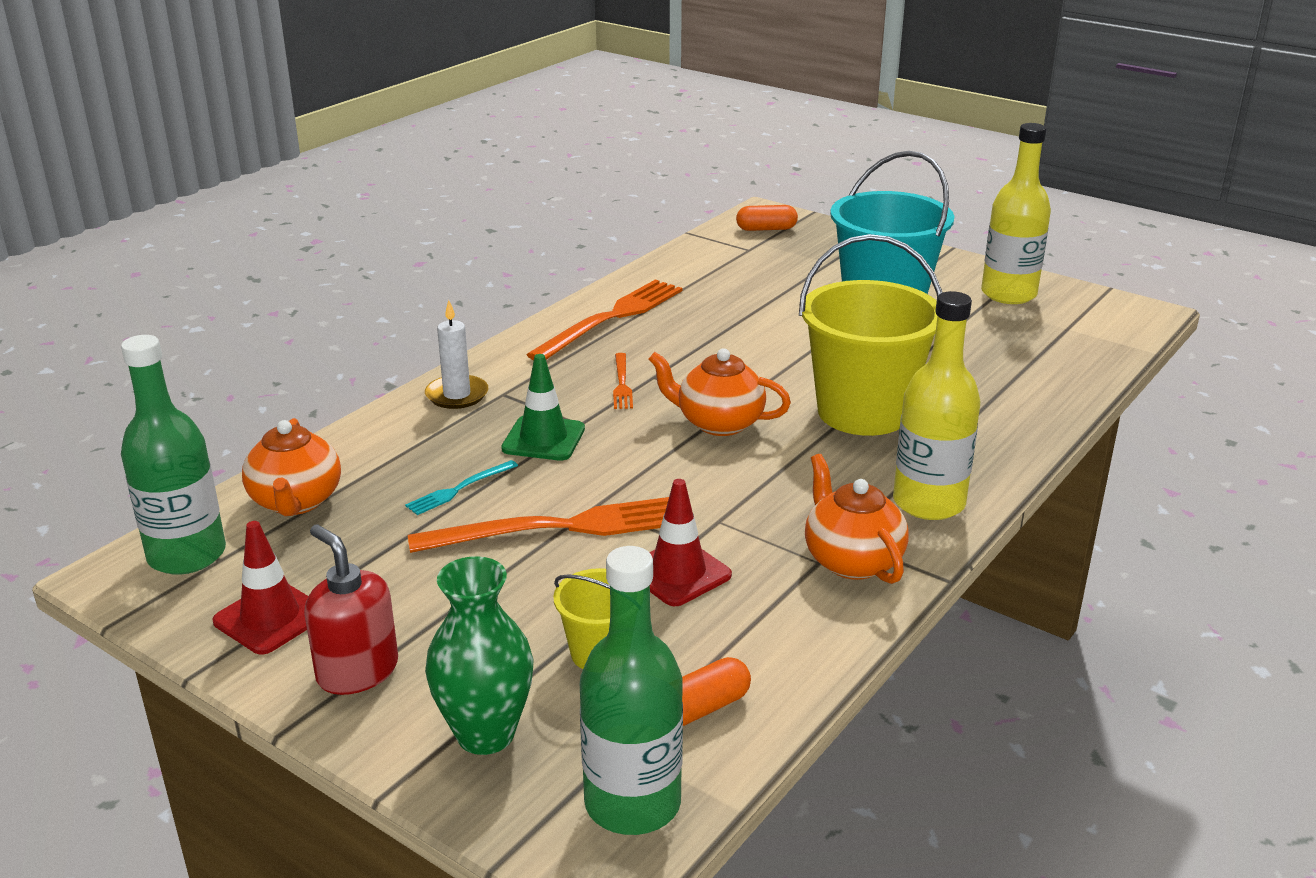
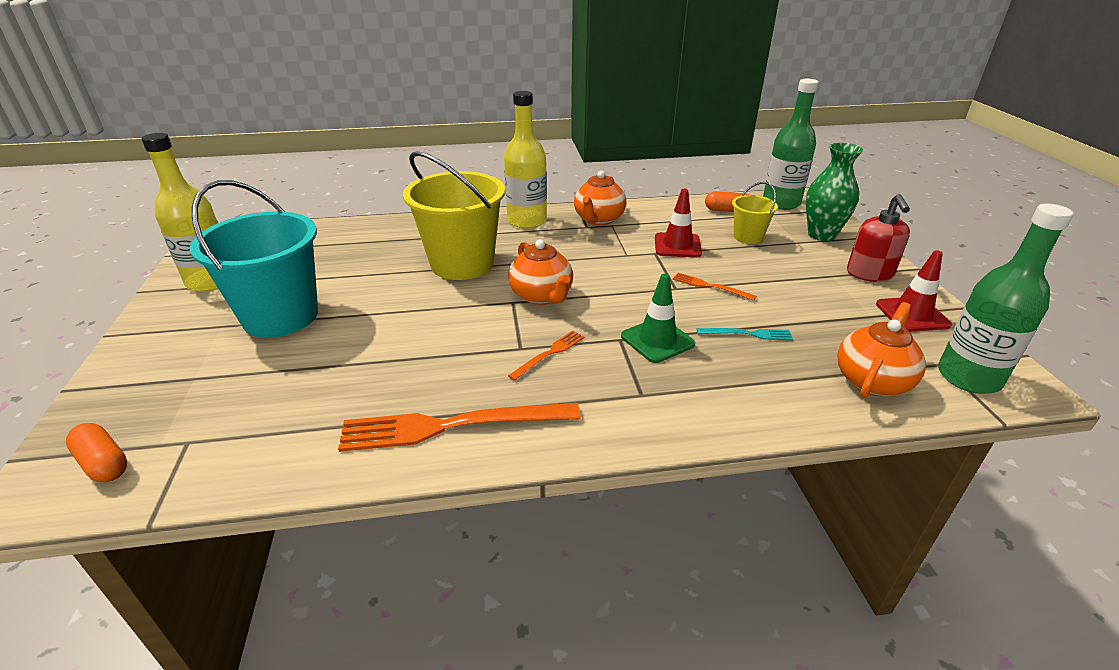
camera: 135 degrees left, 5 degrees up
orange fork [408,497,669,553] -> orange fork [672,273,757,301], size x0.48
white candle [425,300,488,409] -> none

